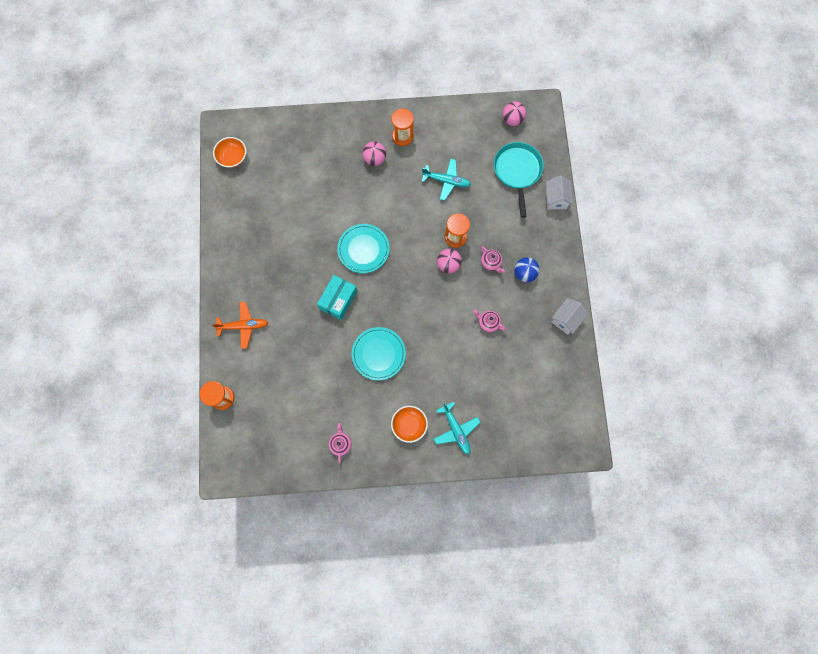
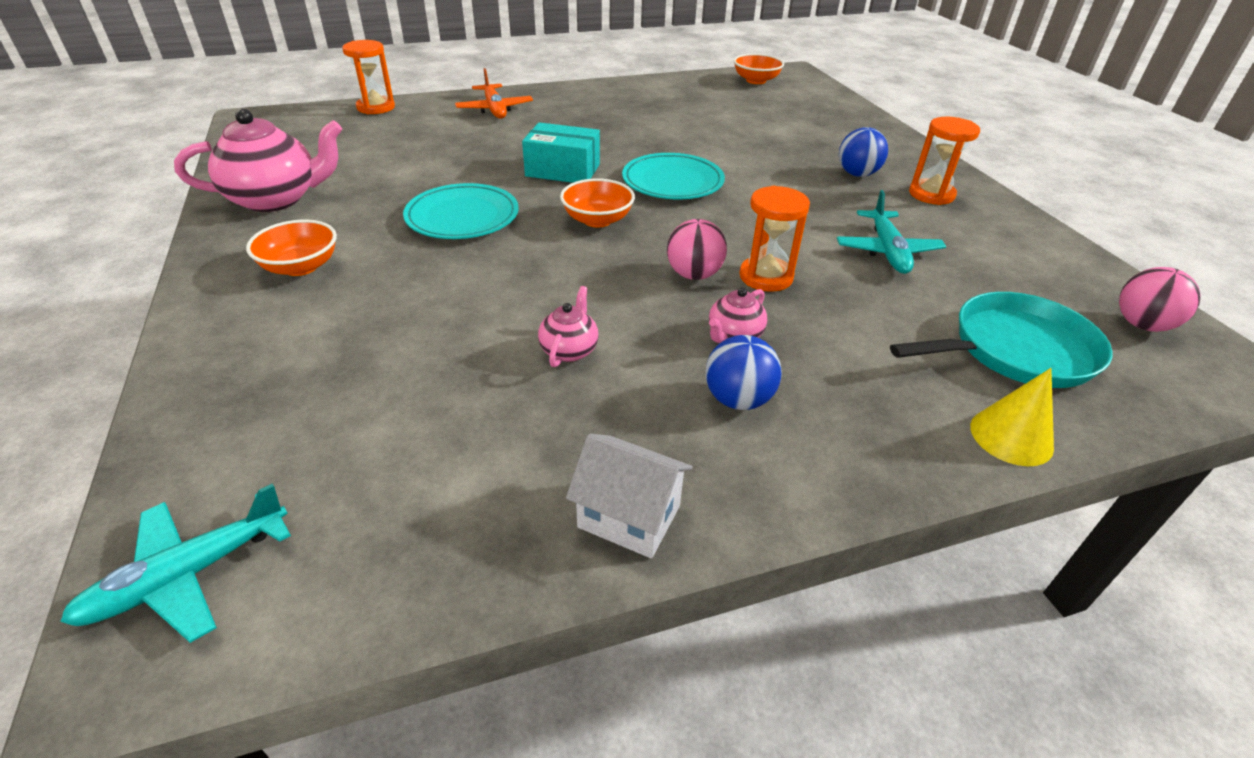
camera: 75 degrees right, 35 degrees down
pink teapot [328,423,352,463] -> pink teapot [174,108,342,212], size x2.05
pink ball [363,141,386,166] -> blue ball [839,127,888,177]
turquoise plane [434,402,481,454] -> turquoise plane moved to [60,483,291,643]
white house [546,176,573,209] -> yellow cone [970,368,1054,466]
none -> orange bowl [560,178,635,227]

